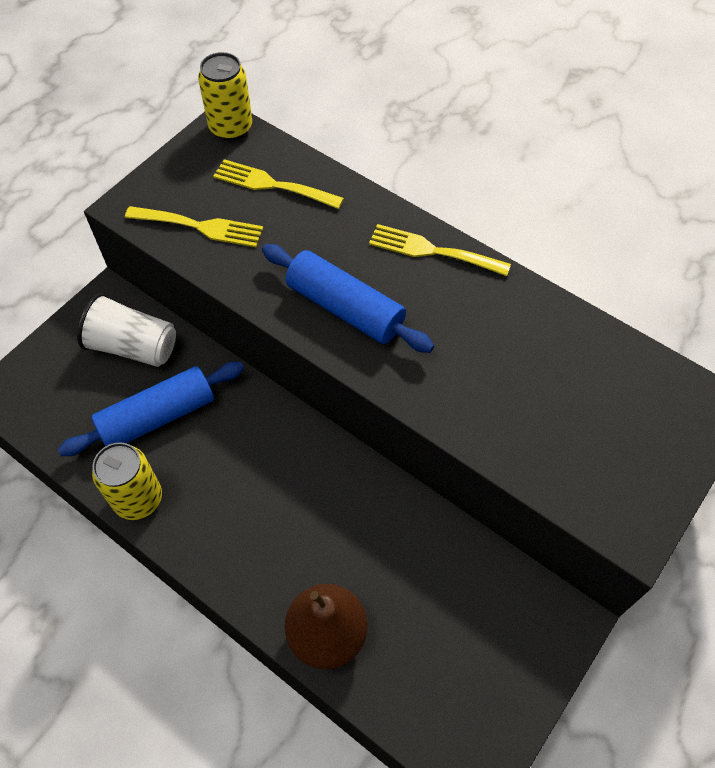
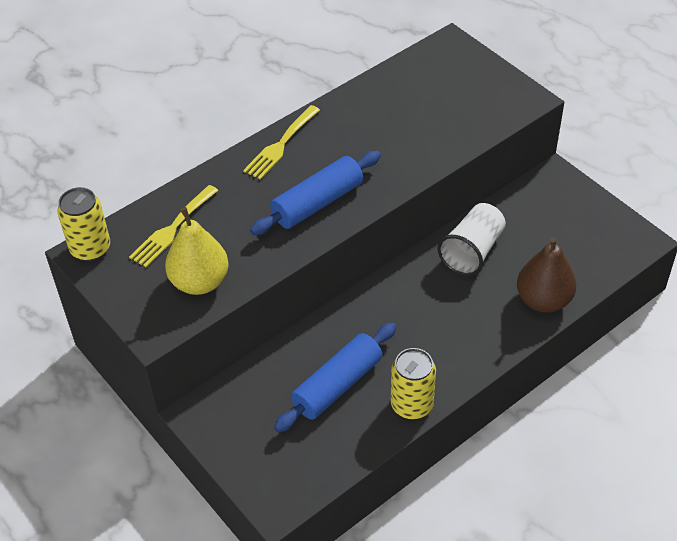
camera: 75 degrees left, 10 degrees down
blue rolling pin [58,362,244,456] -> blue rolling pin turned 60 degrees clockwise [274,323,397,433]
white cup [77,293,176,367] -> white cup moved to [437,203,506,276]
yellow fork [125,206,263,247] -> yellow pear [165,207,229,295]

